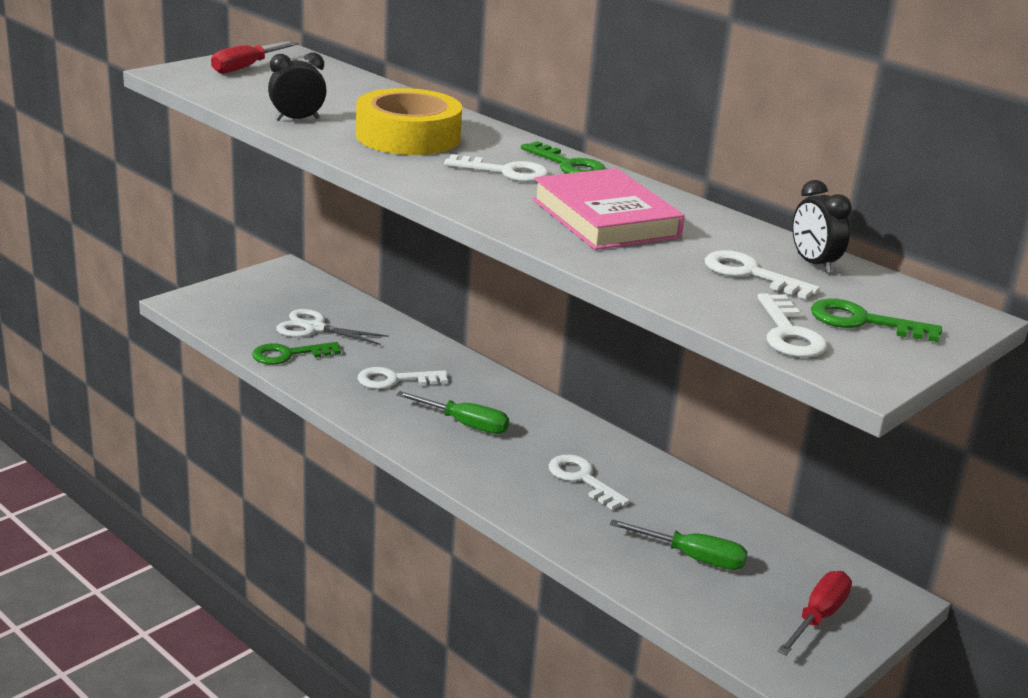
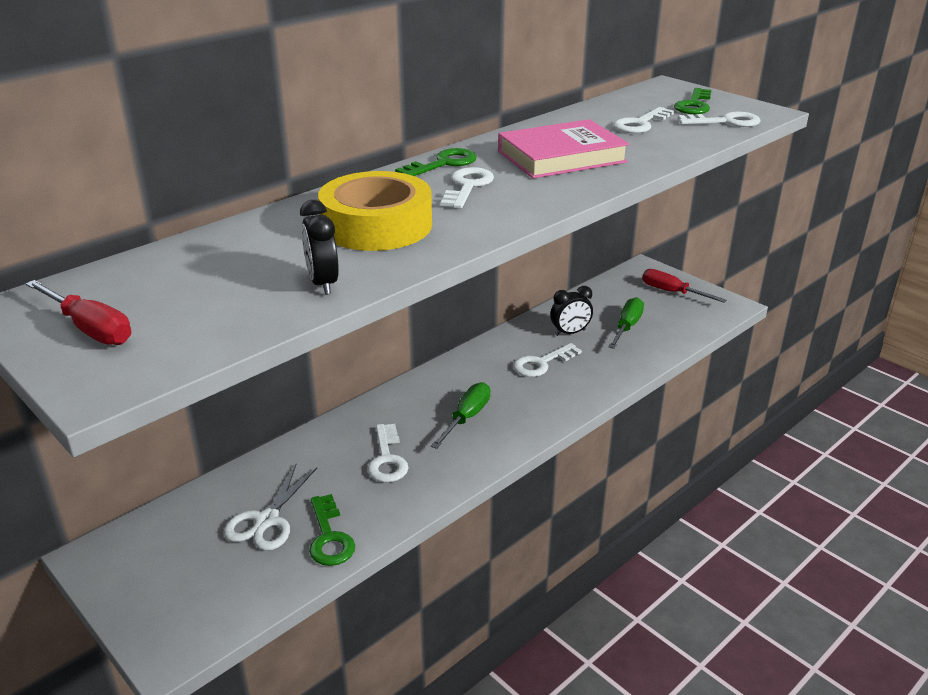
camera: 85 degrees left, 5 degrees up
black clock [792,180,852,274] -> black clock moved to [550,286,593,336]

